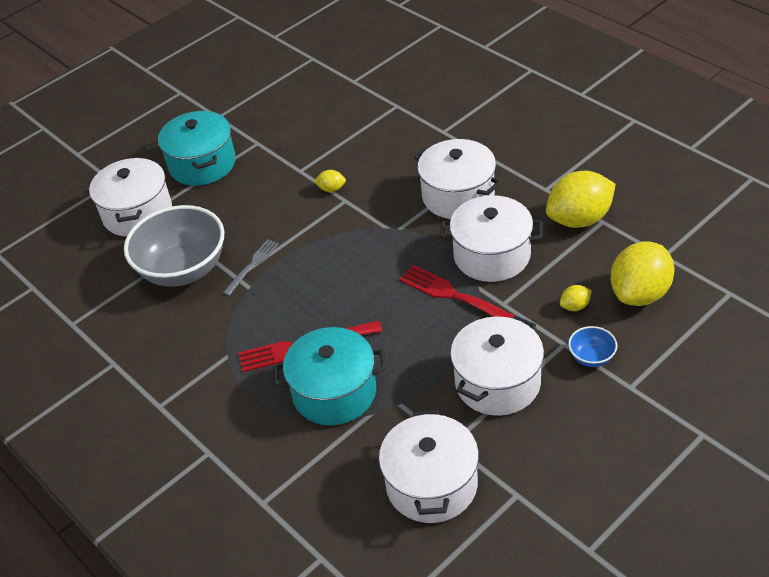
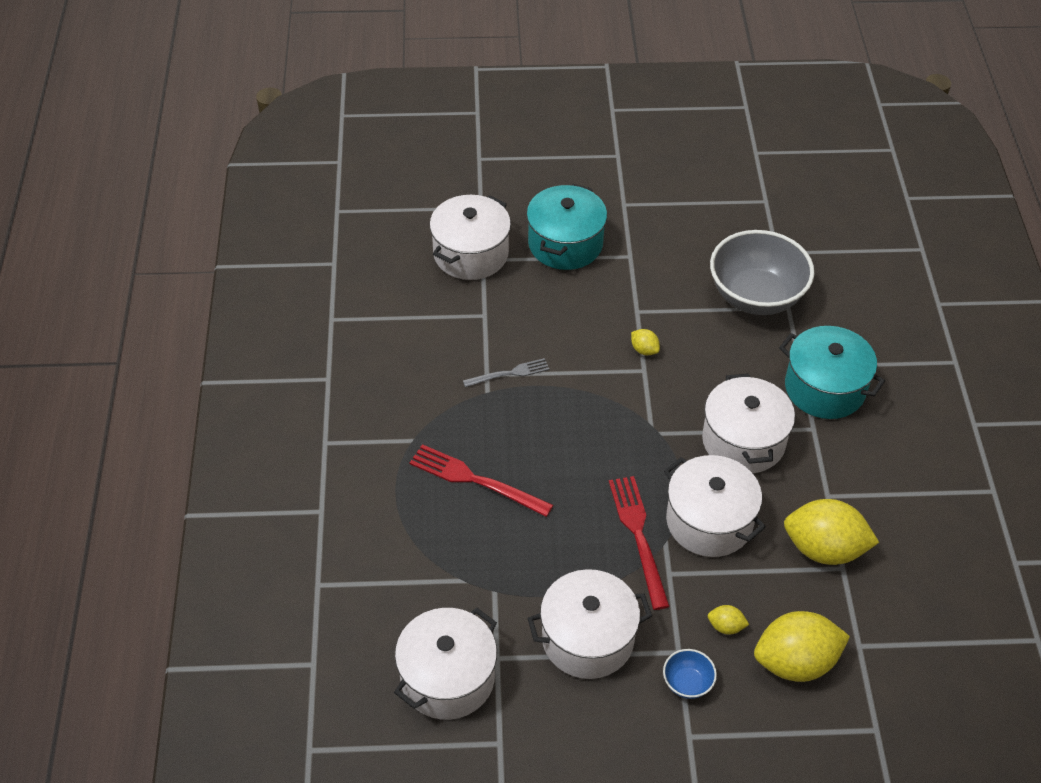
camera: 35 degrees right, 5 degrees up
grey bowl [124,205,224,287] -> grey bowl moved to [710,230,814,315]
turquoise pot [273,327,386,425] -> turquoise pot moved to [779,326,885,419]

